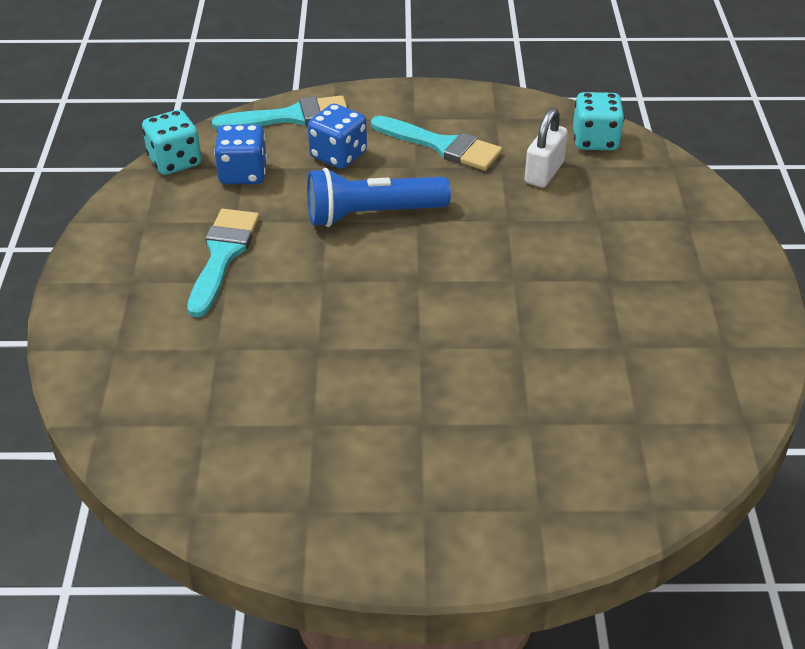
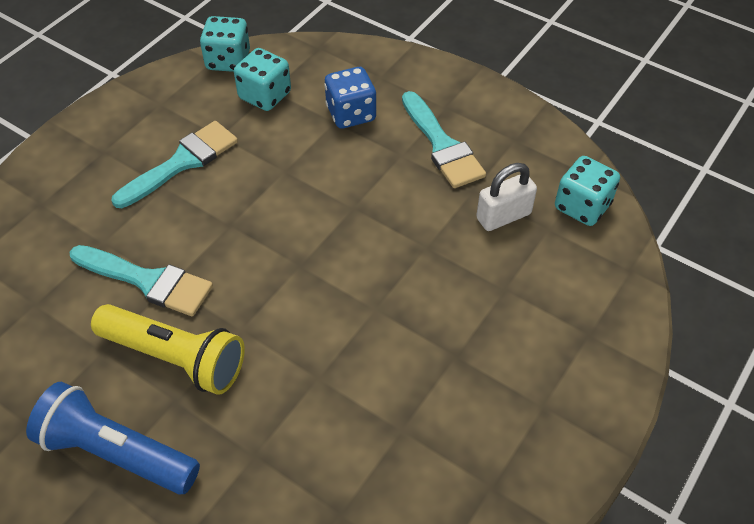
camera: 35 degrees right, 10 degrees up
turquoise brush [212,95,347,130] -> turquoise brush moved to [70,245,213,316]
blue dice [214,124,267,184] -> turquoise dice [234,48,291,111]
blue flashlight [307,168,451,227] -> blue flashlight moved to [26,382,200,494]
none -> yellow flashlight [91,304,245,395]

